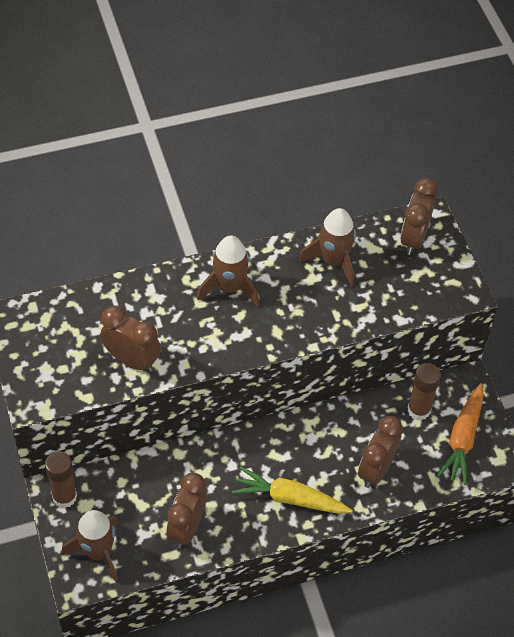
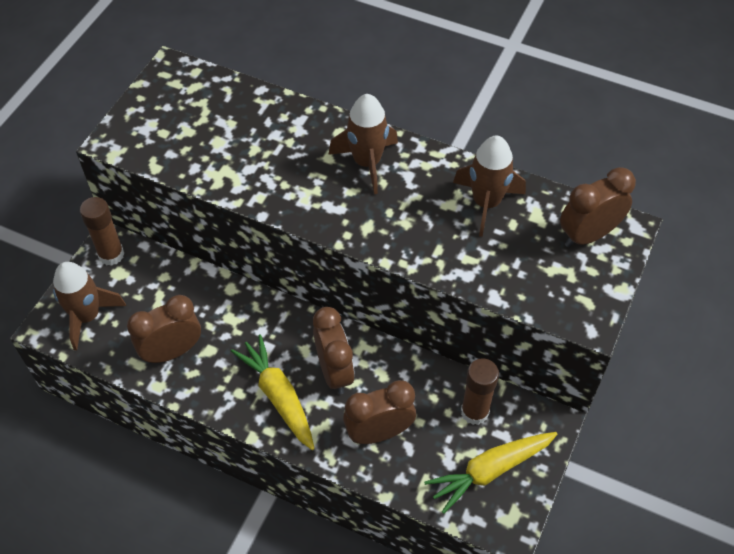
camera: 45 degrees right, 0 degrees up
brown clock [100,306,161,372] -> brown clock moved to [313,307,355,394]
orange carrot [437,383,484,485] -> yellow carrot [424,432,557,514]

